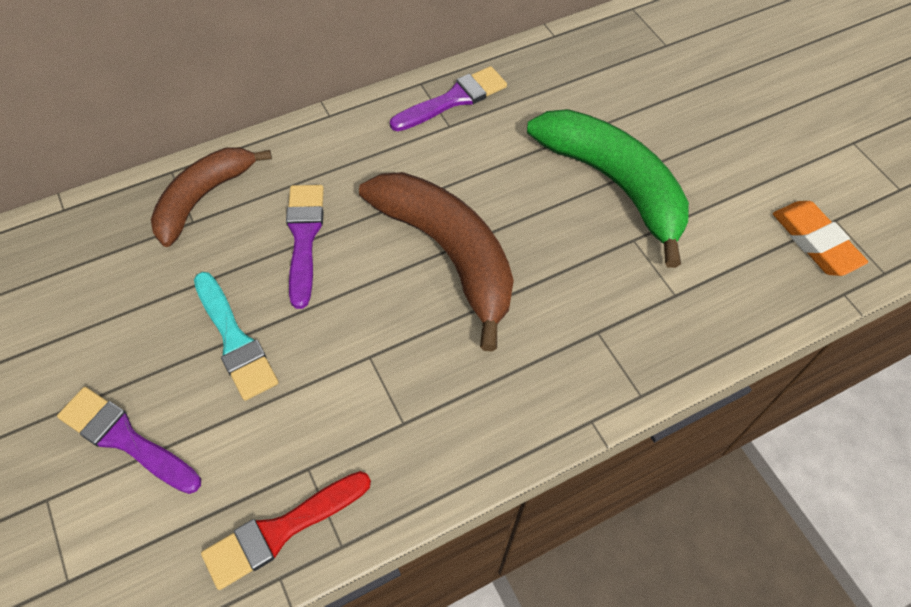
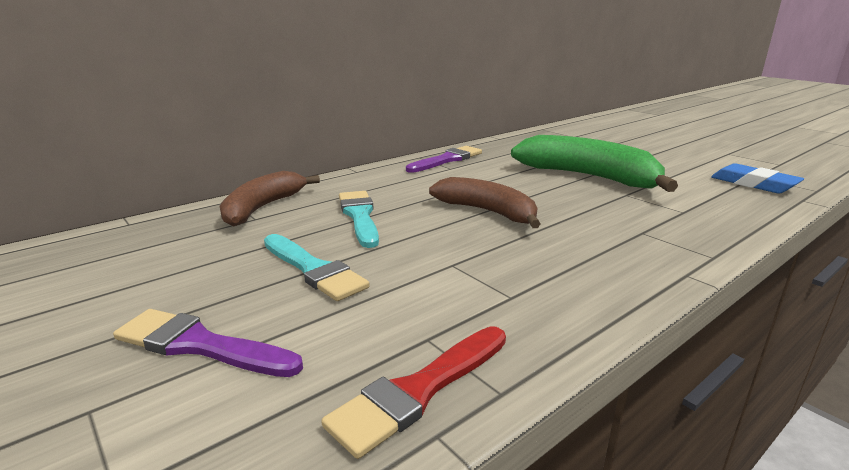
camera: 10 degrees left, 35 degrees down
purple brush [286,185,324,309] -> turquoise brush [339,191,379,248]
brown banana [359,172,514,352] -> brown banana [429,177,540,228], size x0.67
orange eraser [773,201,868,276] -> blue eraser [711,163,804,193]

